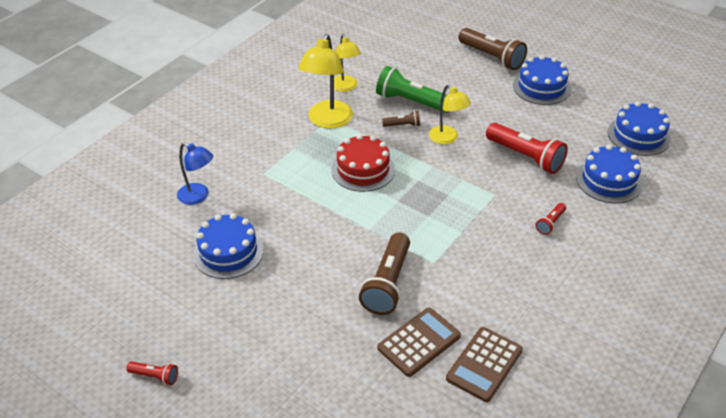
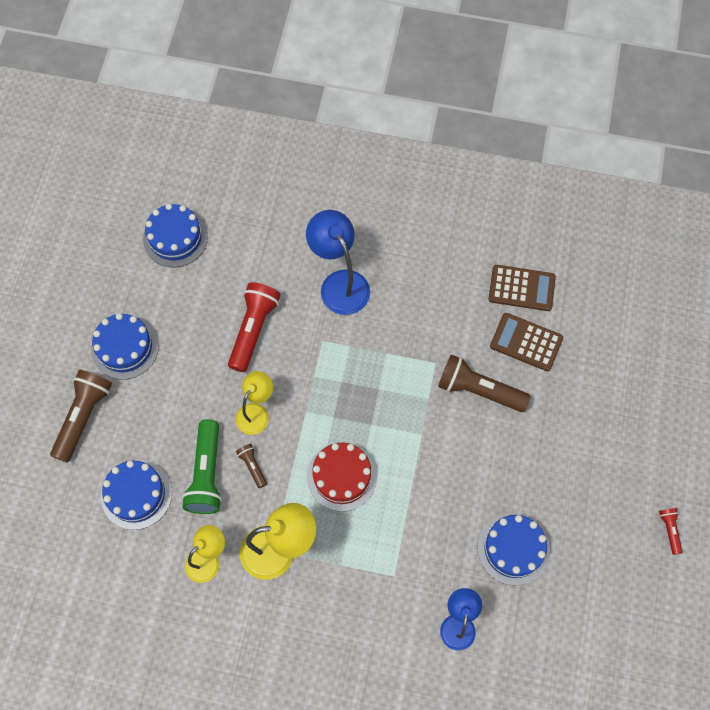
camera: 115 degrees left, 25 degrees up
brown flashlight [359,232,410,315] -> brown flashlight turned 150 degrees counterclockwise [438,355,531,412]
red flashlight [536,203,566,235] -> blue lamp [306,210,370,315]
blue cake [576,144,643,203] -> blue cake moved to [101,460,172,530]

